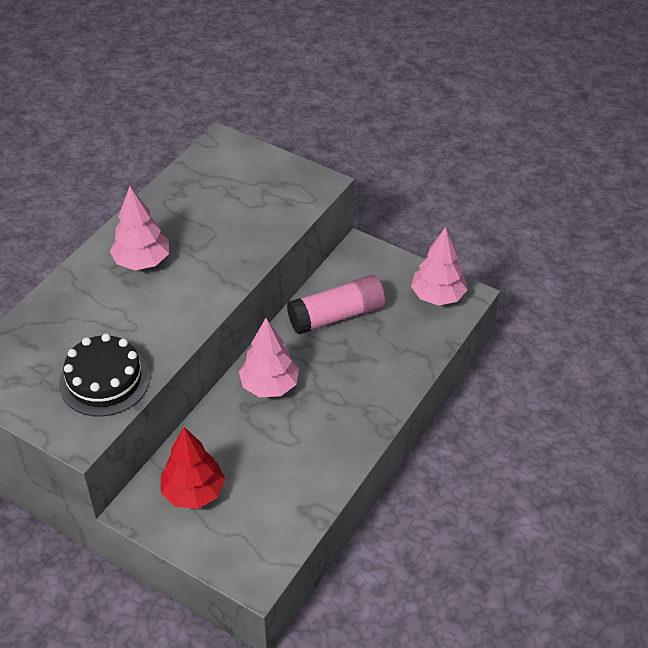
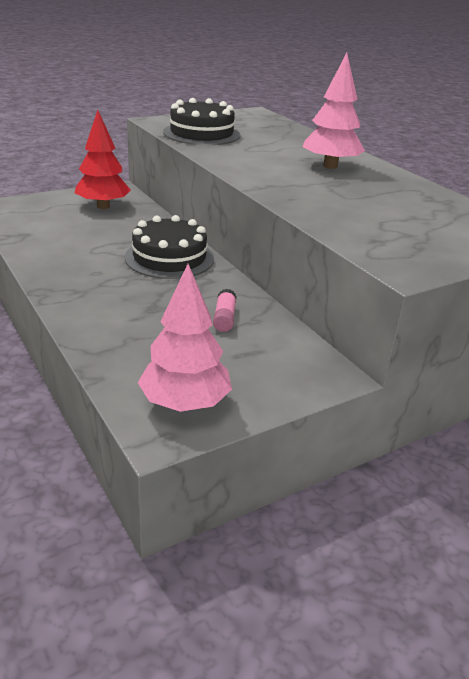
camera: 115 degrees right, 15 degrees down
pink tree [239,318,299,397] -> black cake [125,215,214,279]
pink glue stick [287,275,386,334] -> pink glue stick [213,289,237,332], size x0.43

